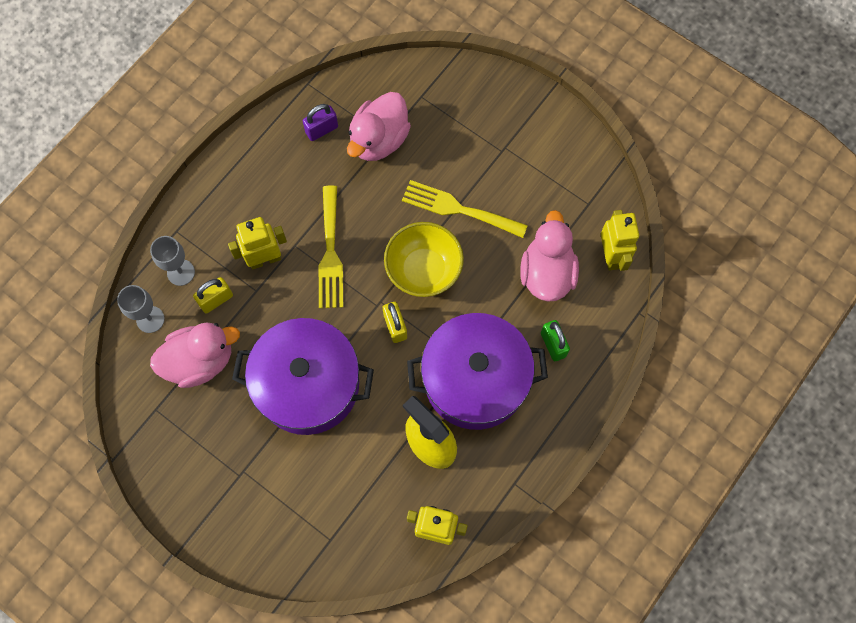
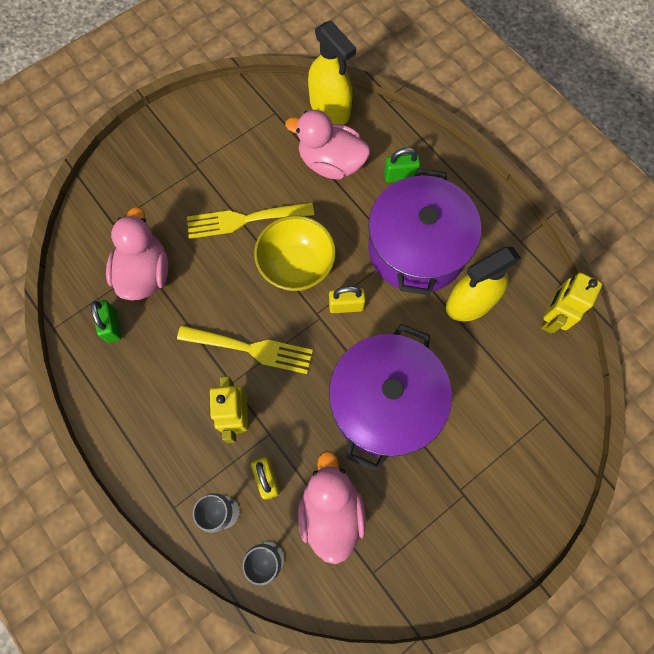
camera: 75 degrees left, 0 degrees up
purple padlock [303,104,338,141] -> green padlock [91,300,122,343]
pink duck [347,92,411,161] -> pink duck turned 135 degrees counterclockwise [106,207,168,301]
yellow fork [402,180,528,238] -> yellow fork turned 45 degrees clockwise [187,203,314,239]
yellow robot [601,210,639,271] -> yellow spray bottle [308,20,356,125]

